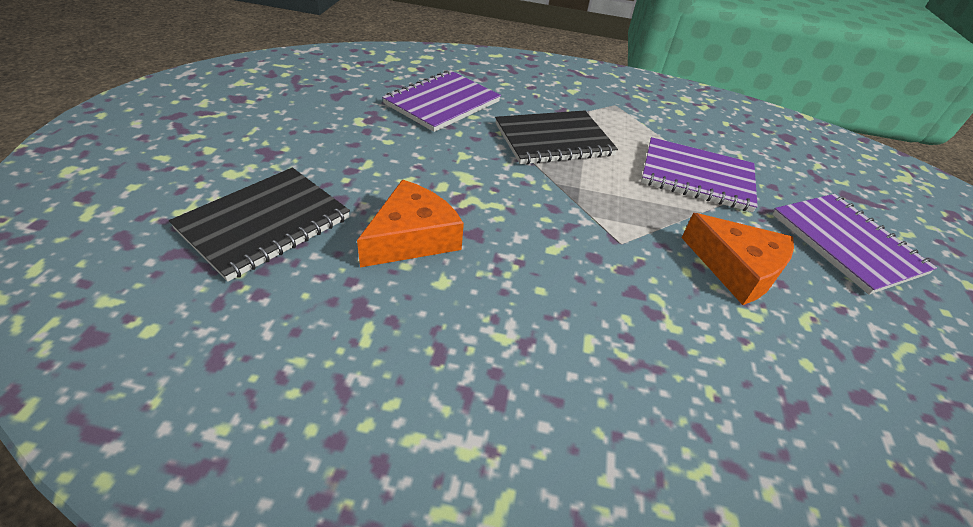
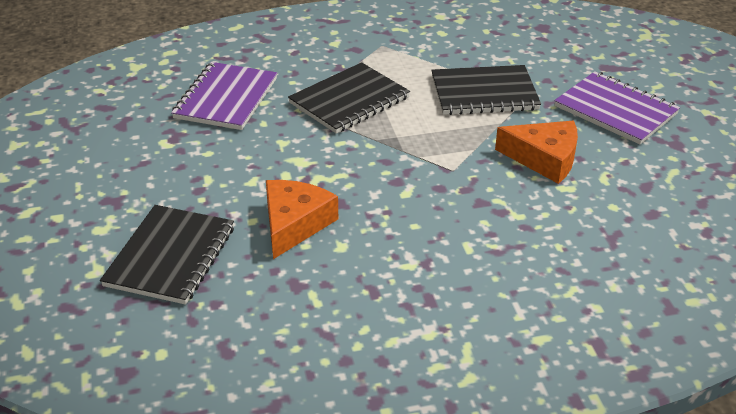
camera: 20 degrees left, 5 degrees down
purple notebook [641,137,758,212] -> black notebook [431,65,541,115]

